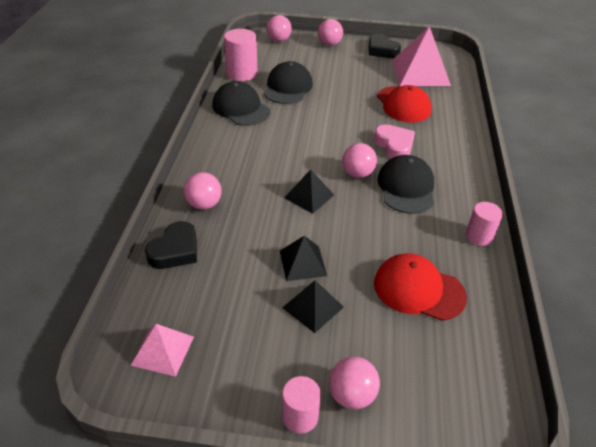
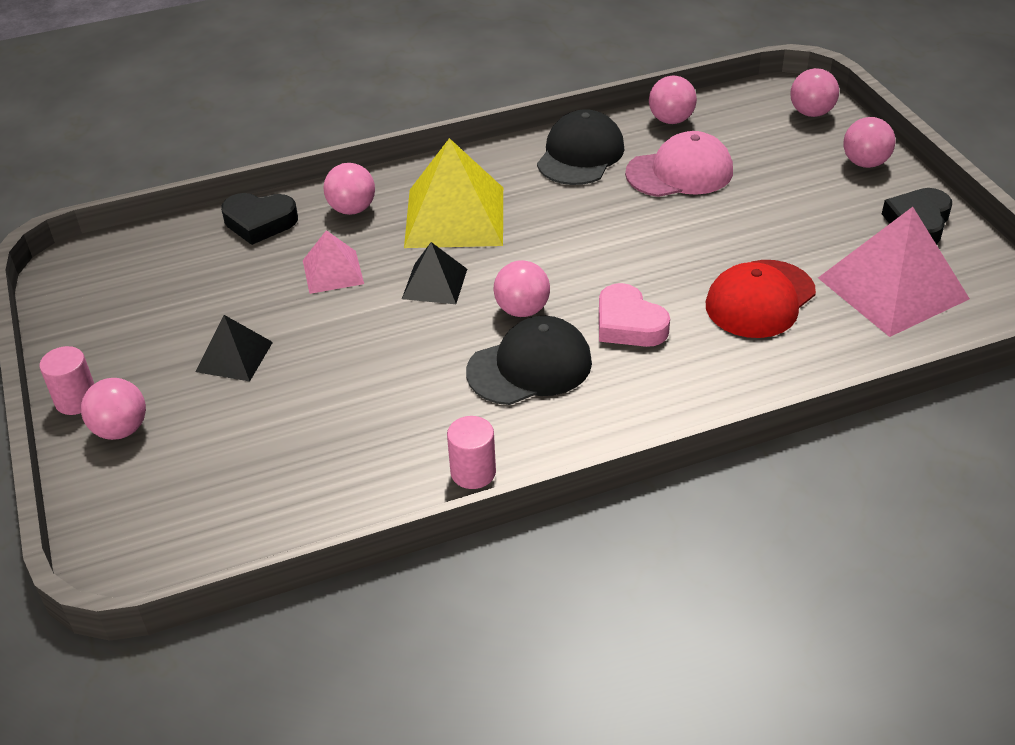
camera: 65 degrees right, 0 degrees up
pink pyramid [130,324,194,377] -> pink pyramid moved to [303,230,364,294]
pink cylinder [224,29,257,81] -> pink ball [649,76,697,124]
black cap [264,61,313,104] -> pink cap [625,131,733,197]
black pyramid [280,236,327,281] -> none
pink heart [374,124,415,159] -> pink heart turned 105 degrees clockwise [599,283,670,347]
red cap [374,253,467,321] -> none
none -> yellow pyramid [404,138,503,248]

